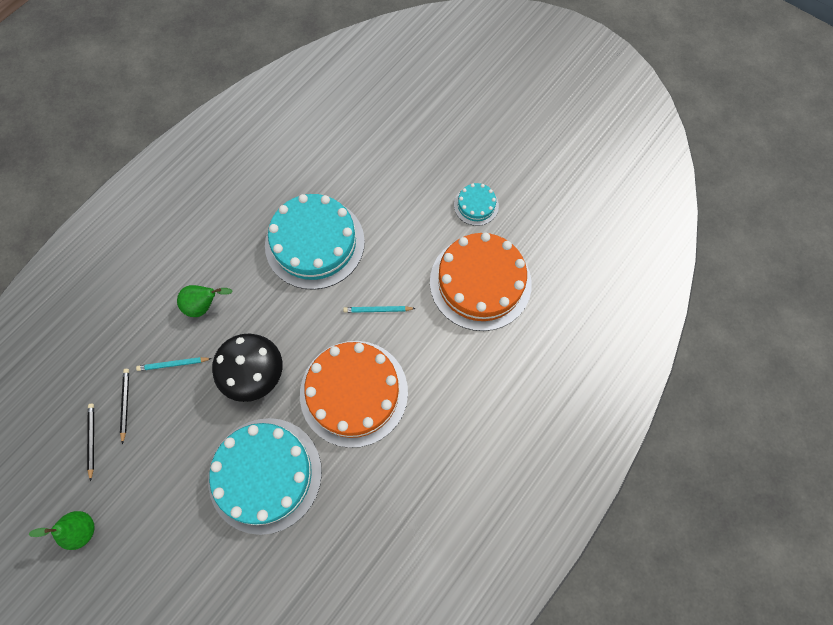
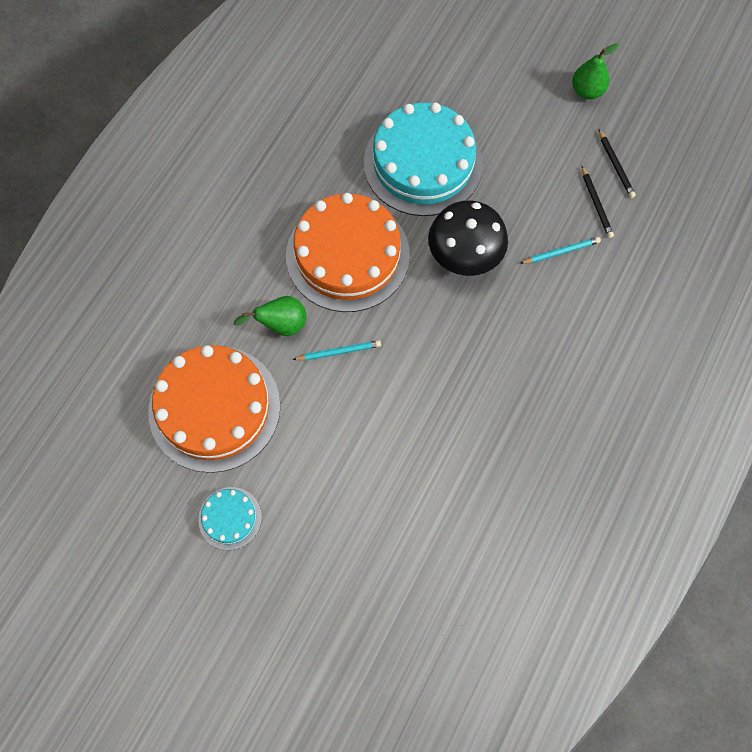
camera: 170 degrees right, 0 degrees up
green pear [177,285,233,317] -> green pear moved to [234,296,307,336]
turquoise cake [265,194,365,290] -> none

